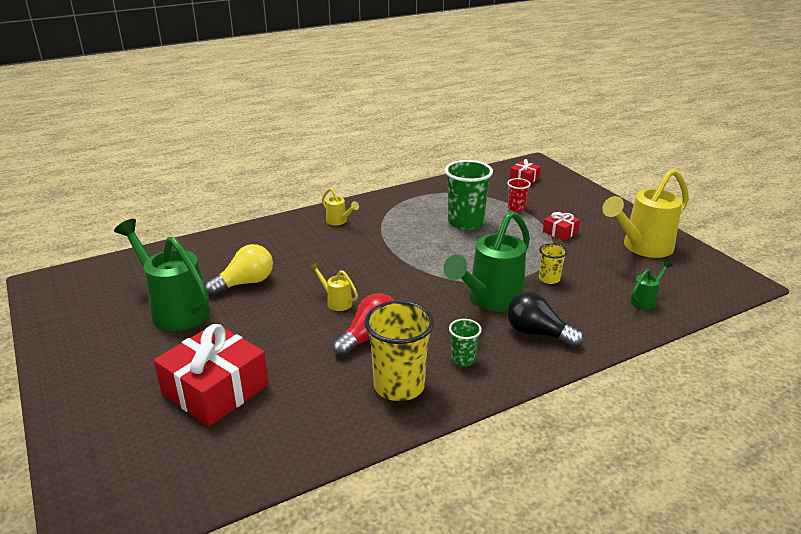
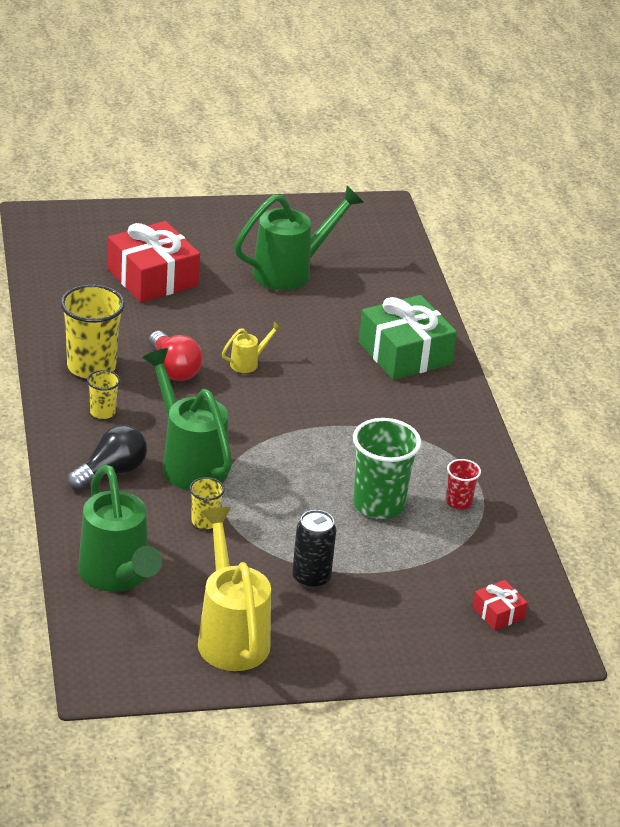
camera: 105 degrees right, 5 degrees up
yellow light bulb [205,244,273,296] -> none
yellow watering can [322,188,359,225] -> none
green cup [449,319,482,367] -> yellow cup [87,370,120,419]
red cup [507,178,531,212] -> red cup moved to [446,459,481,510]
red gift [543,211,580,241] -> black can [292,510,336,589]
green watering can [630,260,673,310] -> green watering can [78,465,162,592], size x2.20
none -> green gift [358,295,457,380]

